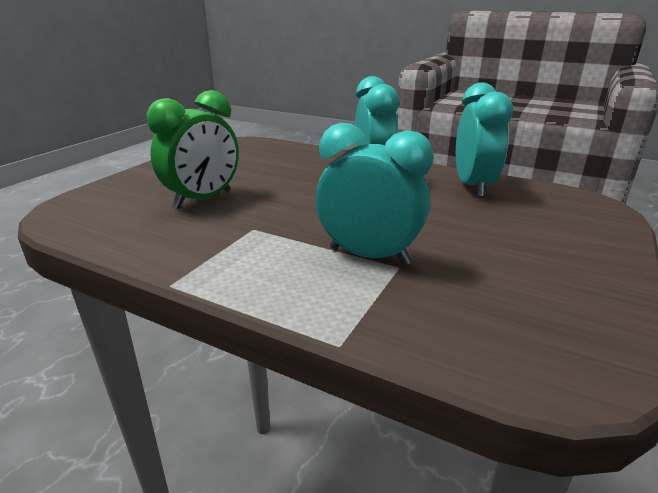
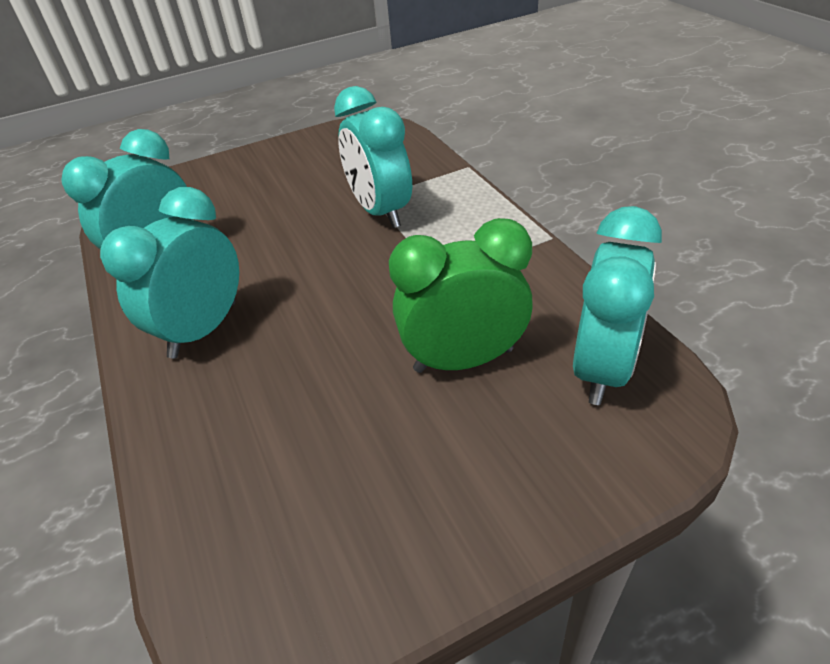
camera: 140 degrees left, 15 degrees up
none -> turquoise clock [573,206,662,405]

